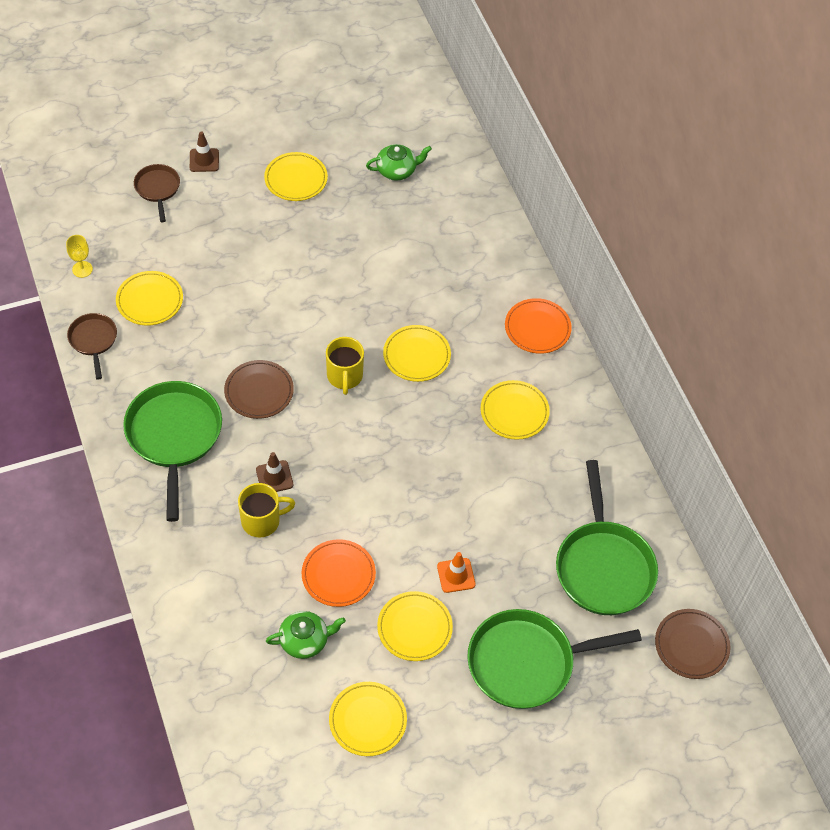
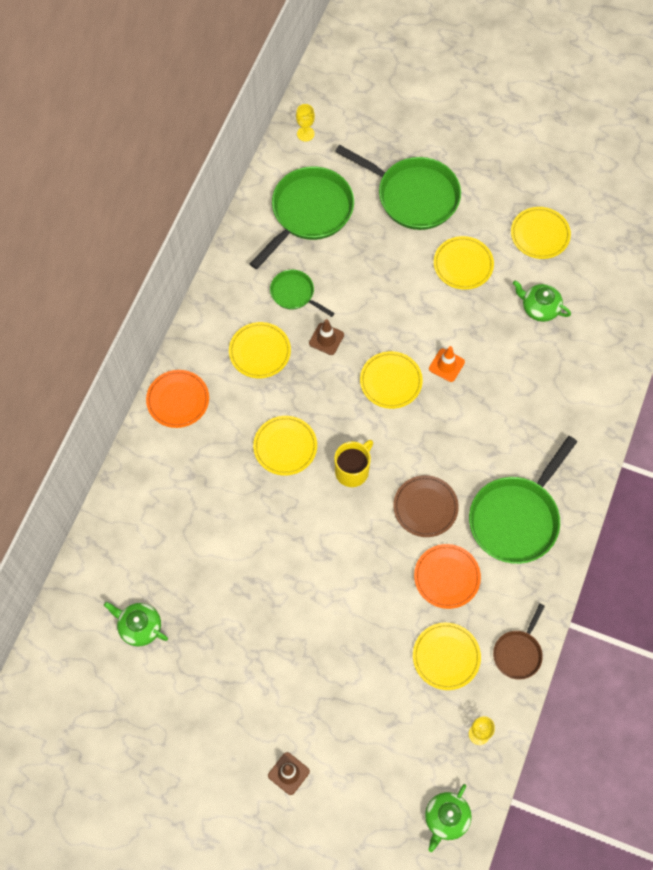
camera: 135 degrees left, 10 degrees up
brown pan [134,164,180,222] -> none
yellow mug [238,483,295,538] -> none
brown traffic cone [256,452,293,492] -> brown traffic cone moved to [309,319,344,355]
yellow plate [264,152,328,201] -> yellow plate moved to [360,351,423,409]
orange plate [302,539,376,607] -> orange plate moved to [414,544,481,609]
orange traffic cone [437,552,475,593] -> orange traffic cone moved to [429,346,465,382]
brown plate [655,609,731,679] -> yellow goblet [296,104,315,142]
none -> green pan [270,270,335,317]
none -> green teapot [425,784,472,852]

